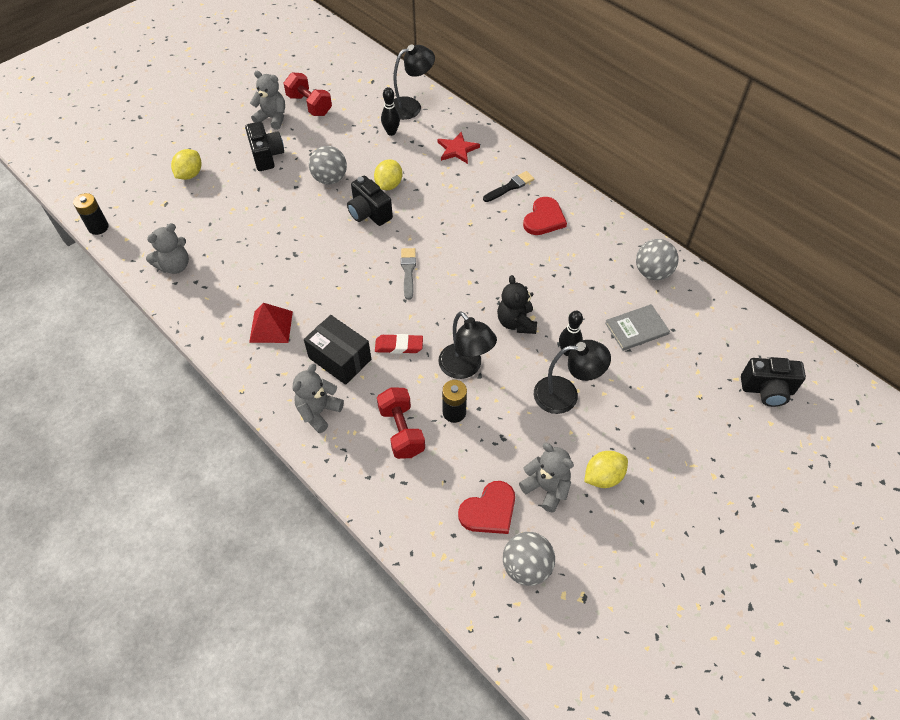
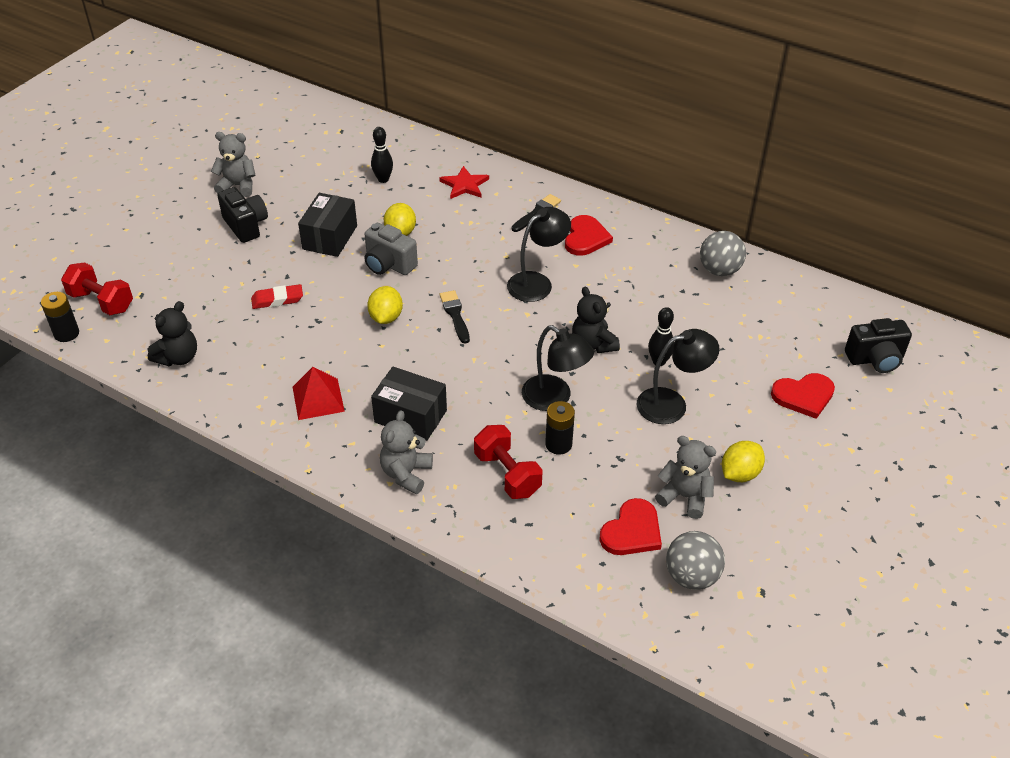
camera: 15 degrees left, 10 degrees down
grey teddy bear [146,223,189,274] -> black teddy bear [148,301,197,366]
yellow lemon [171,149,202,180] -> yellow lemon moved to [367,286,403,324]
red dumbbell [284,73,332,116] -> red dumbbell moved to [61,262,133,315]
grey ball [309,146,347,185] -> black box [298,193,357,257]
black camera [347,176,393,226] -> grey camera [364,223,418,275]
red eraser [375,334,423,354] -> red eraser moved to [251,284,303,309]
black lamp [393,44,435,120] -> black lamp moved to [507,207,571,302]
grey brush [401,248,416,300] -> black brush [440,290,470,344]
grey book [605,304,670,351] -> none
none -> red heart [771,373,835,419]

